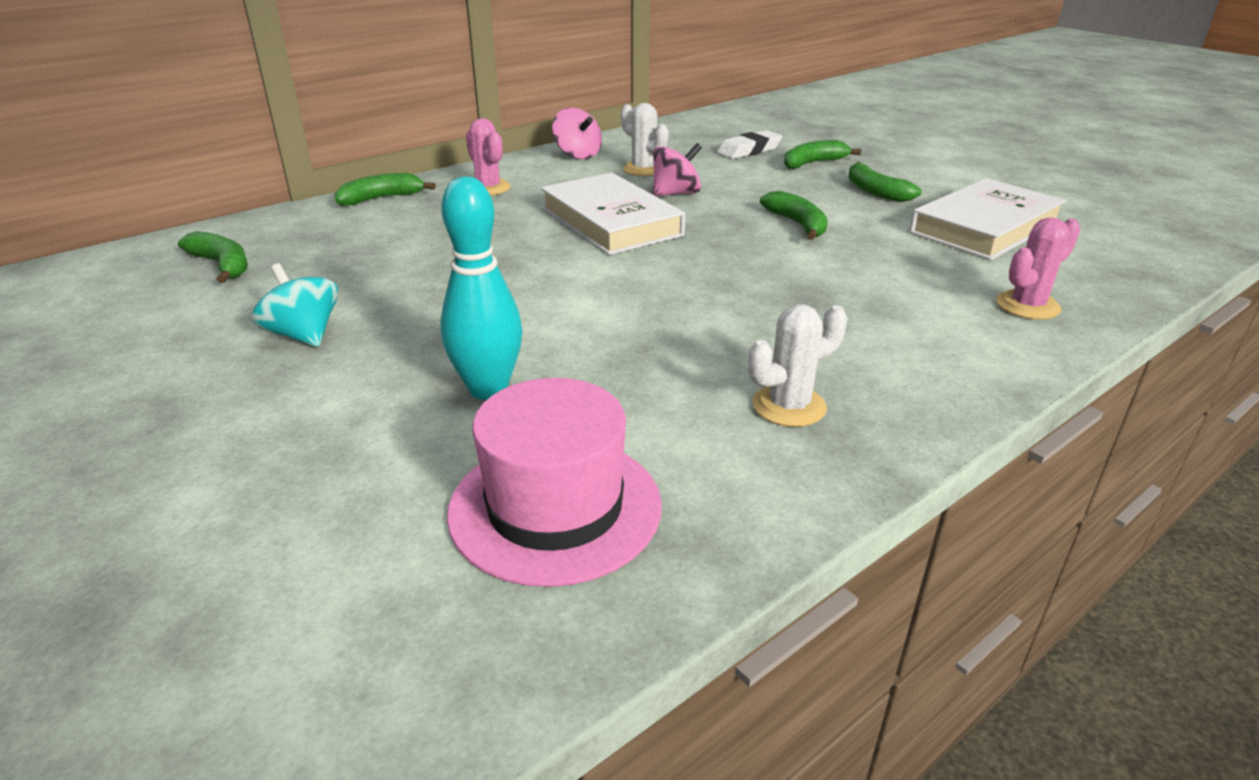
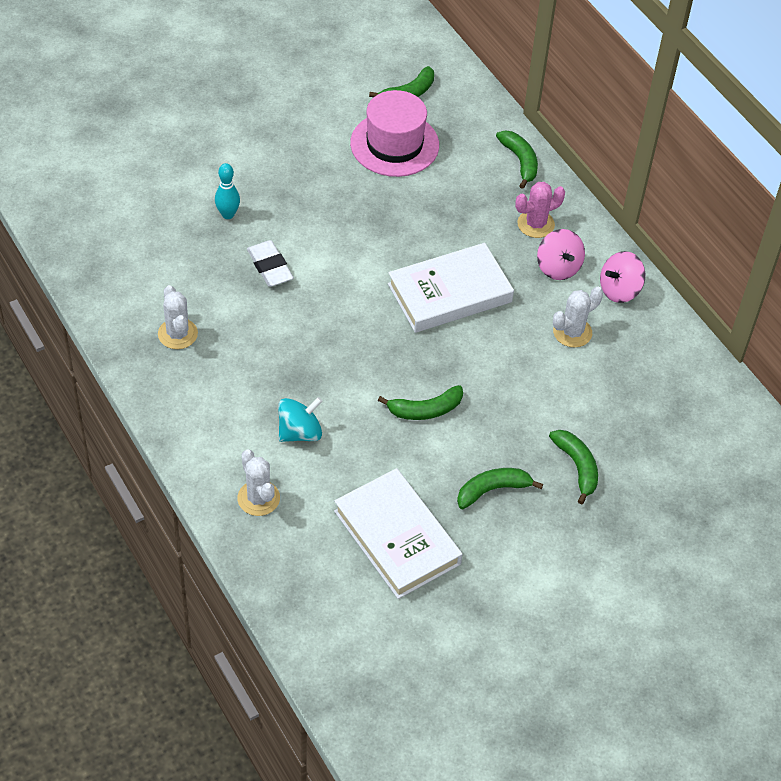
camera: 95 degrees right, 20 degrees up
turquoise spinning top [252,263,338,347] -> turquoise spinning top moved to [278,397,322,442]
turquoise bowling pin [440,176,523,400] -> turquoise bowling pin [215,163,240,219], size x0.61
pink hat [447,378,662,587] -> pink hat moved to [350,90,439,177]
pink spinning top [653,143,702,197] -> pink spinning top moved to [537,229,585,280]
white eraser [717,130,782,159] -> white eraser moved to [247,240,294,287]
pink cactus [996,217,1080,320] -> white cactus [237,449,280,516]

